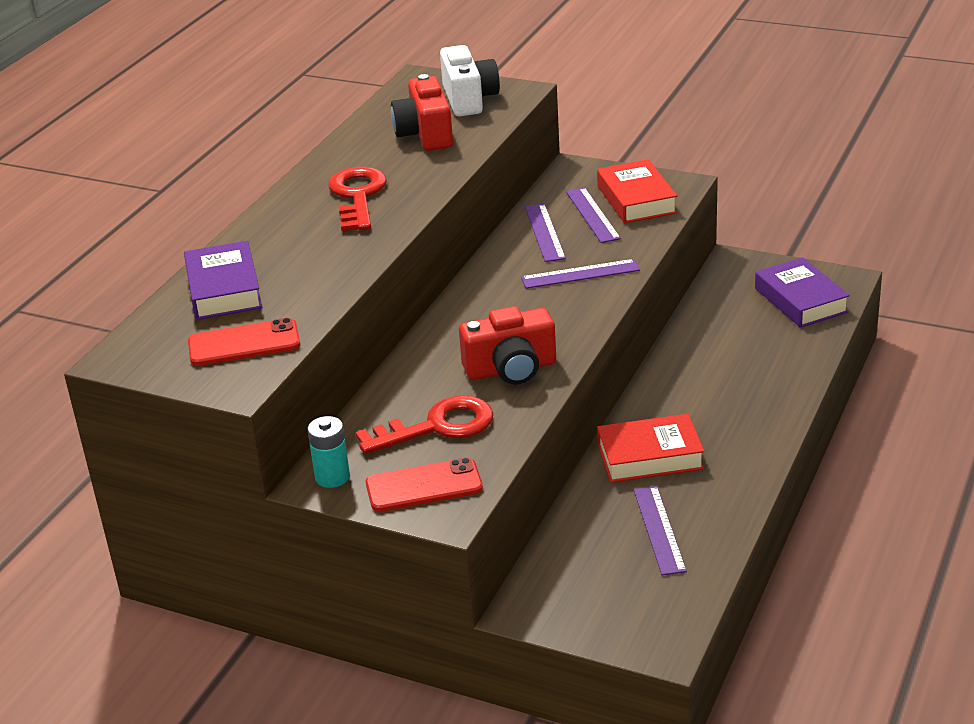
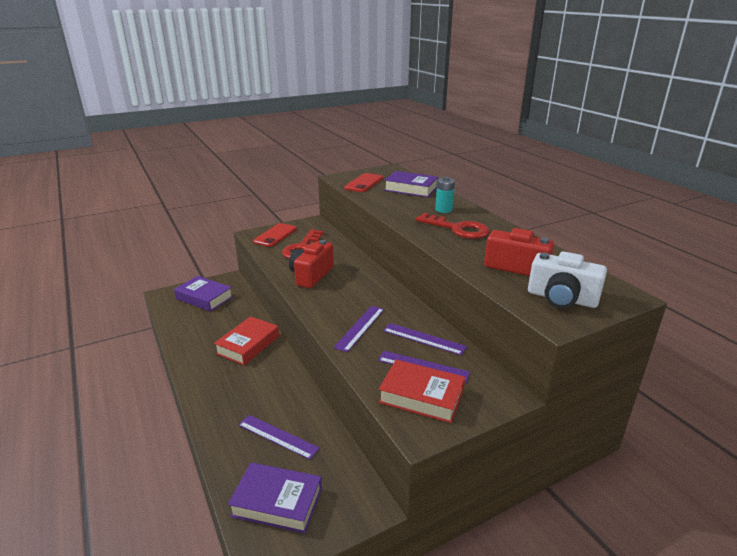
camera: 125 degrees right, 5 degrees down
turquoise battery [307,416,350,488] -> turquoise battery moved to [435,177,455,213]
purple ruler [634,486,687,576] -> purple ruler moved to [239,415,320,460]
none -> purple book [174,276,233,312]

